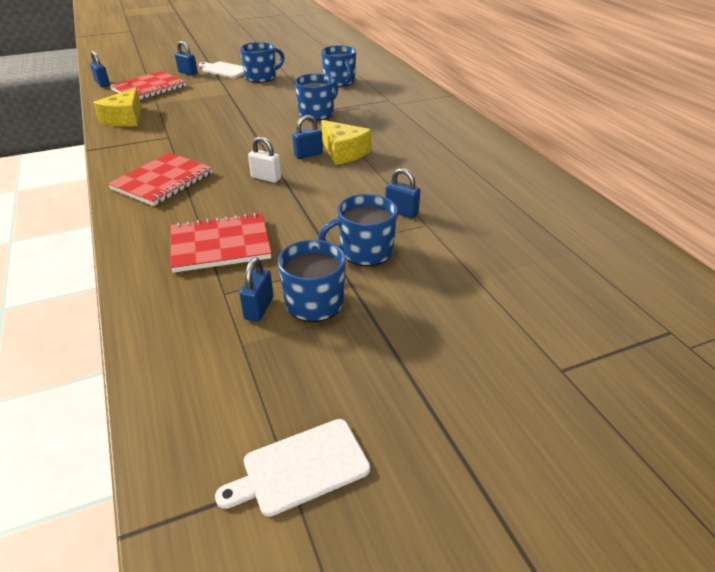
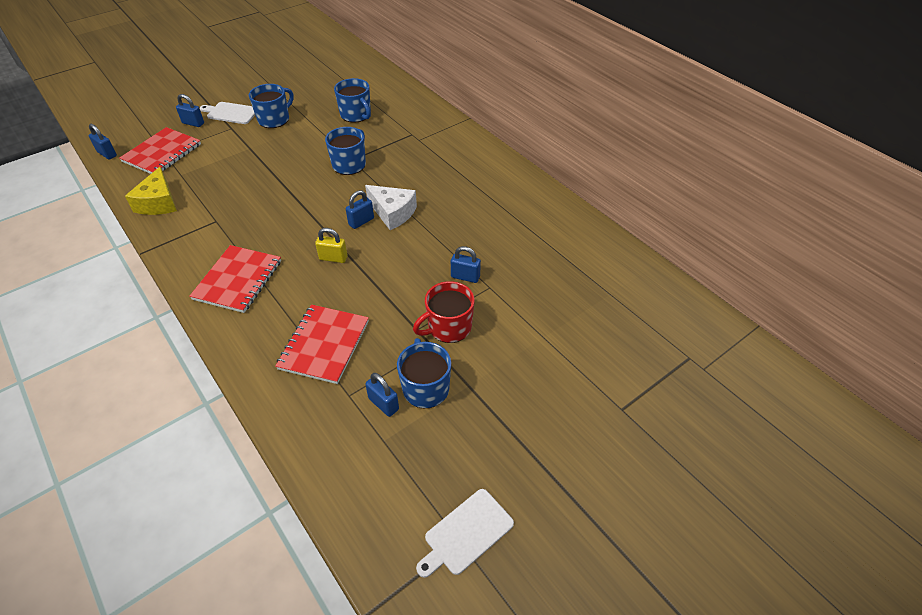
camera: 15 degrees left, 10 degrees up
red notebook [170,212,271,273] -> red notebook turned 45 degrees counterclockwise [275,304,369,384]
blue padlock [239,257,273,322] -> blue padlock turned 45 degrees counterclockwise [365,373,399,417]
white padlock [248,137,281,183] -> yellow padlock [315,228,348,263]
blue mug [318,194,398,266] -> red mug [413,281,475,343]
yellow cheese [321,120,372,165] -> white cheese [365,185,417,230]

